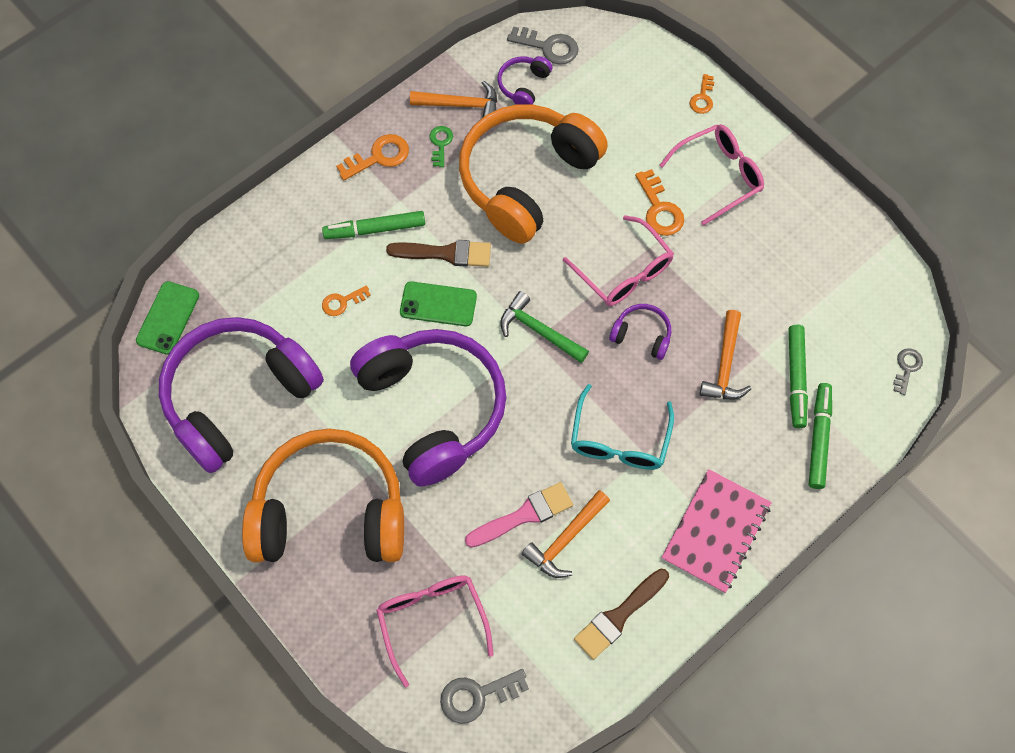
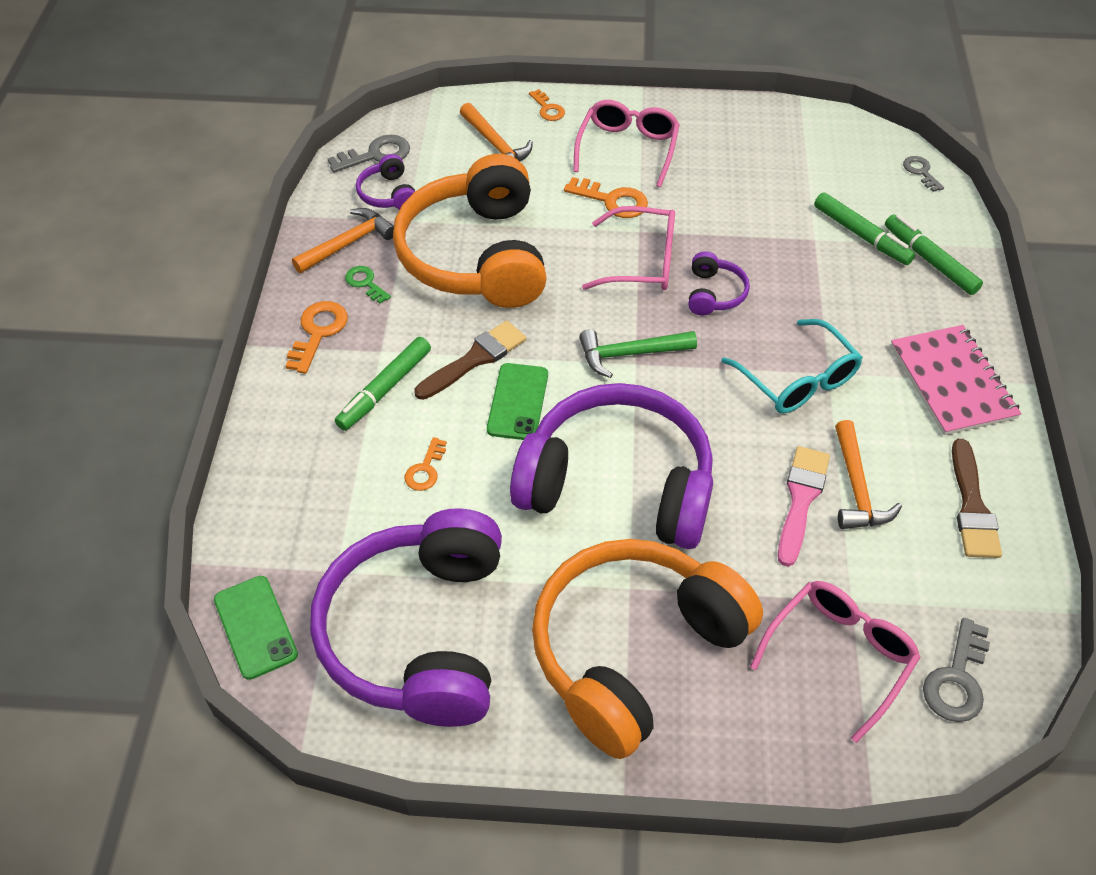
camera: 45 degrees left, 15 degrees down
pink glasses [377,575,494,687] -> pink glasses turned 105 degrees clockwise [750,581,921,743]
green phone [400,281,477,326] -> green phone turned 45 degrees counterclockwise [487,363,548,440]
purple headphones [609,304,671,360] -> purple headphones turned 120 degrees clockwise [688,251,750,315]
orange hammer [700,310,751,399] -> orange hammer moved to [460,103,533,161]

